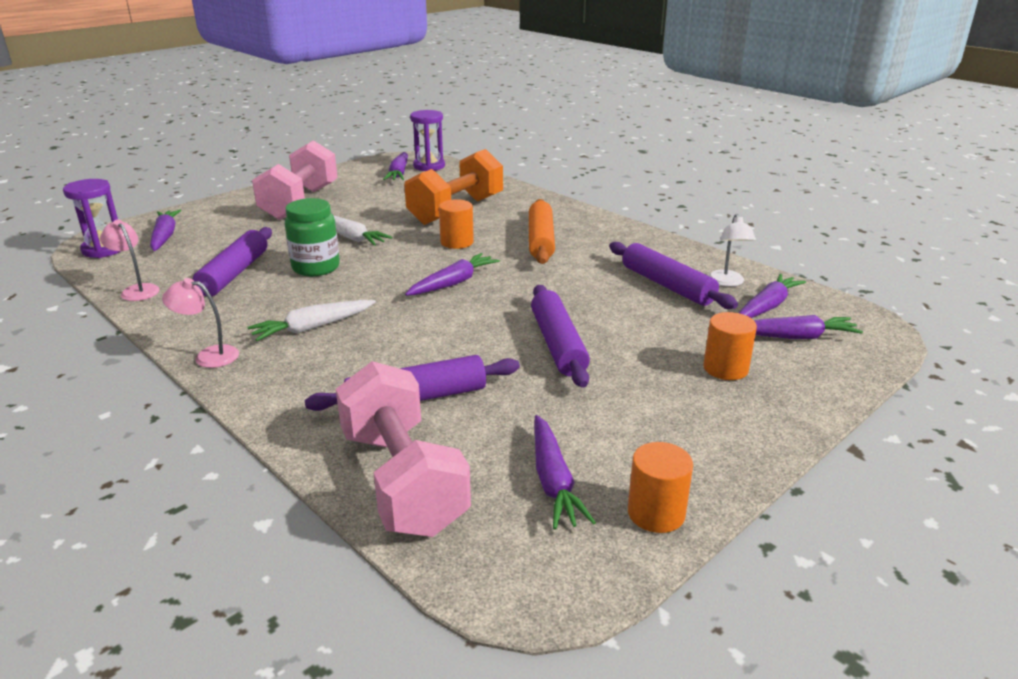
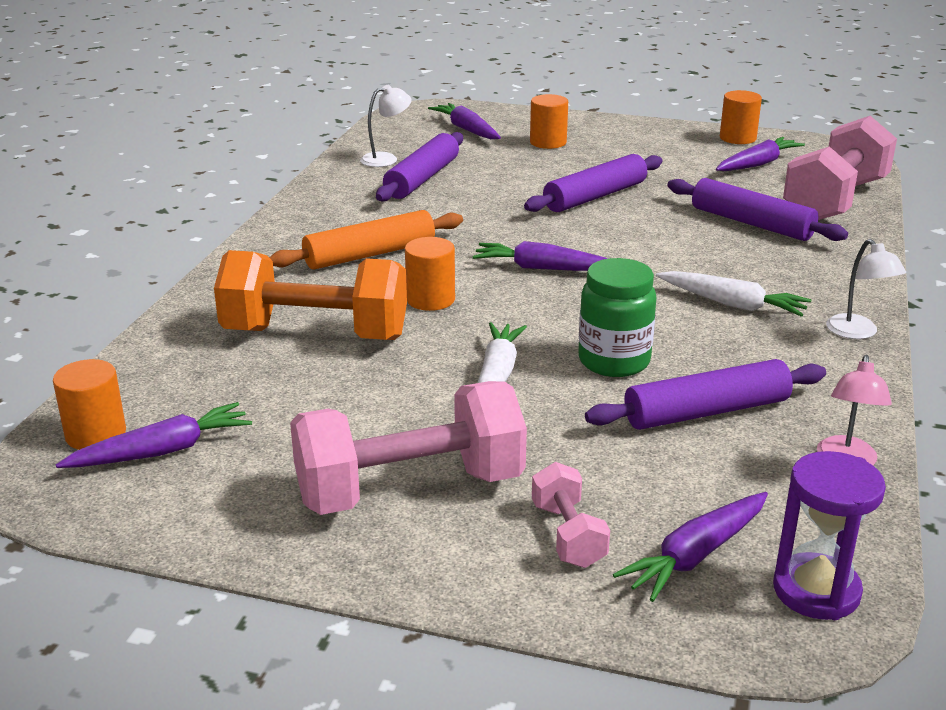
camera: 120 degrees left, 0 degrees up
pink lamp [162,278,239,368] -> white lamp [826,239,906,339]
purple hourglass [410,110,445,171] -> orange cylinder [53,359,126,450]
purple carrot [739,274,806,318] -> none
none -> pink dumbbell [532,462,610,568]

